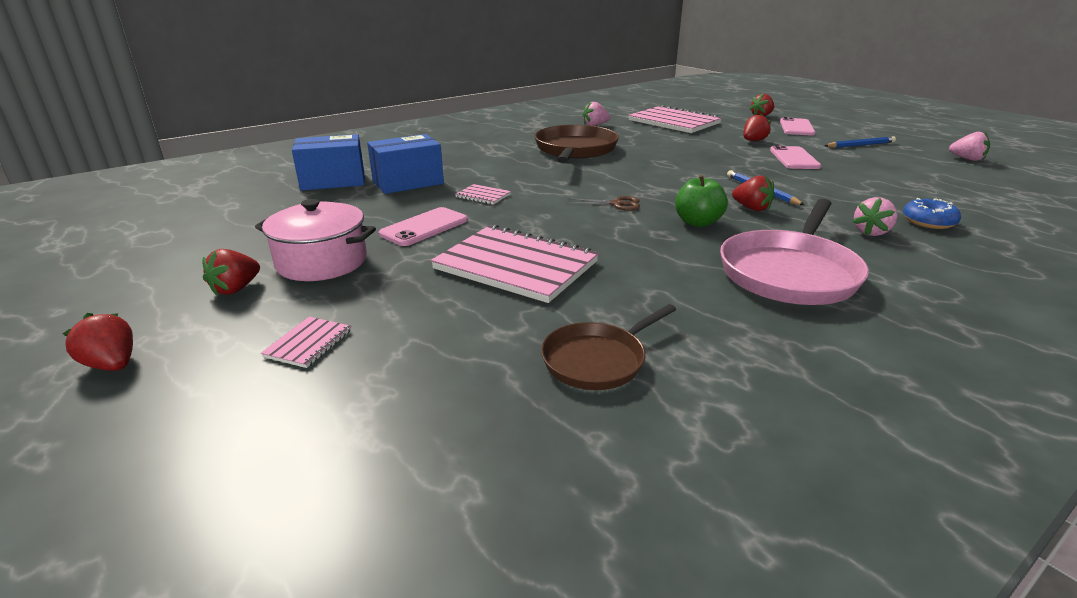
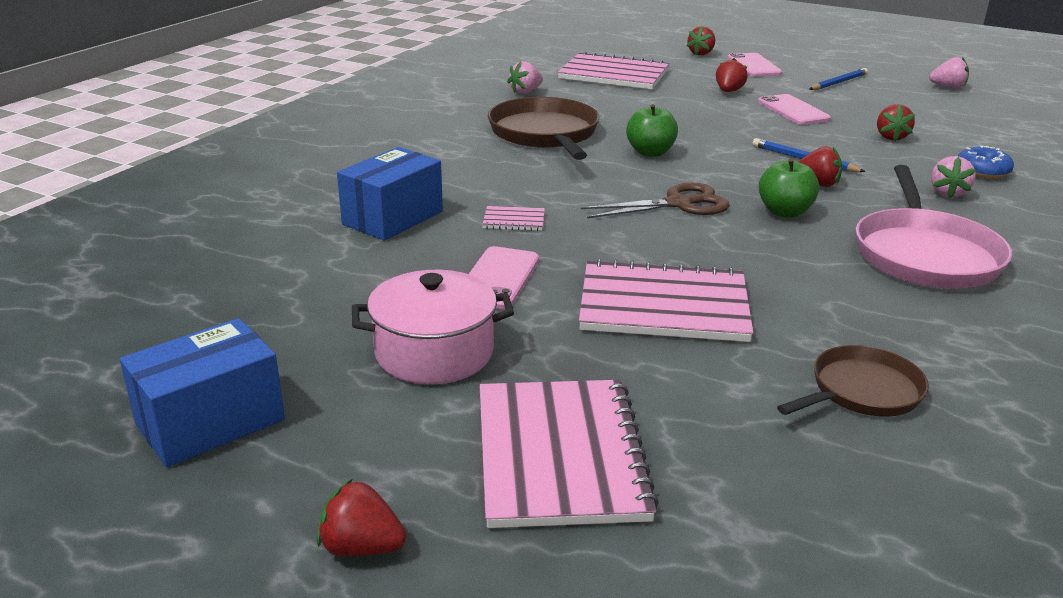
camera: 25 degrees left, 0 degrees up
red strawberry [202,249,260,296] -> red strawberry moved to [877,104,915,141]
pink notebook [261,317,351,368] -> pink notebook [479,380,659,528], size x2.35
blue box [292,134,365,191] -> blue box moved to [120,318,285,467]
brown pan [541,304,676,390] -> brown pan turned 150 degrees counterclockwise [777,345,929,417]
brown scissors [567,196,640,211] -> brown scissors [581,183,730,218], size x1.66
none -> green apple [626,104,678,157]

